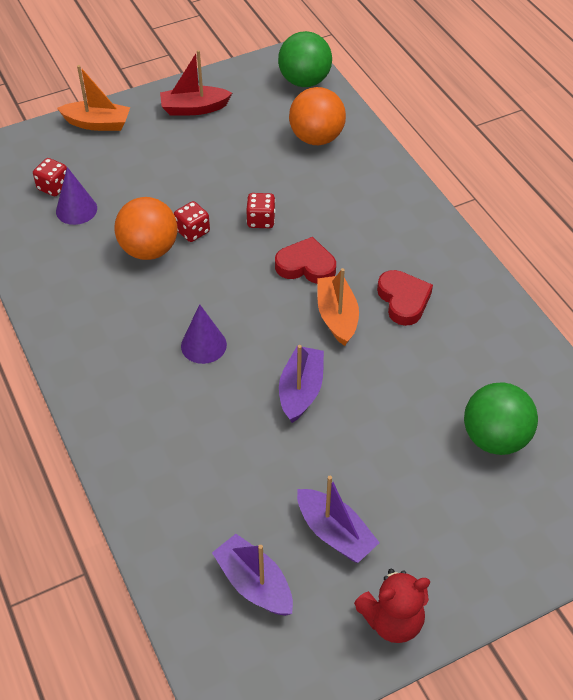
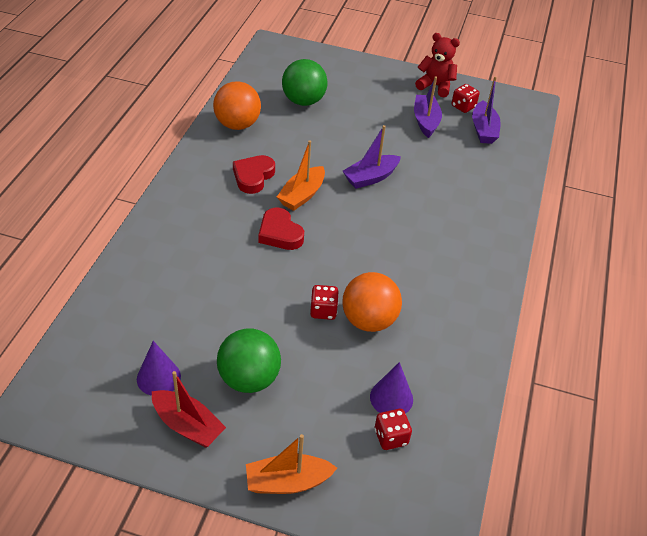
camera: 140 degrees left, 5 degrees down
orange boat [57,65,130,131] -> orange boat turned 60 degrees counterclockwise [246,434,337,494]
purple cone [181,304,227,364] -> purple cone moved to [137,341,181,396]
red dice [246,193,275,228] -> red dice moved to [451,84,480,113]
green ball [278,31,332,87] -> green ball moved to [217,328,281,393]
orange ball [289,87,346,145] -> orange ball moved to [213,81,261,130]

